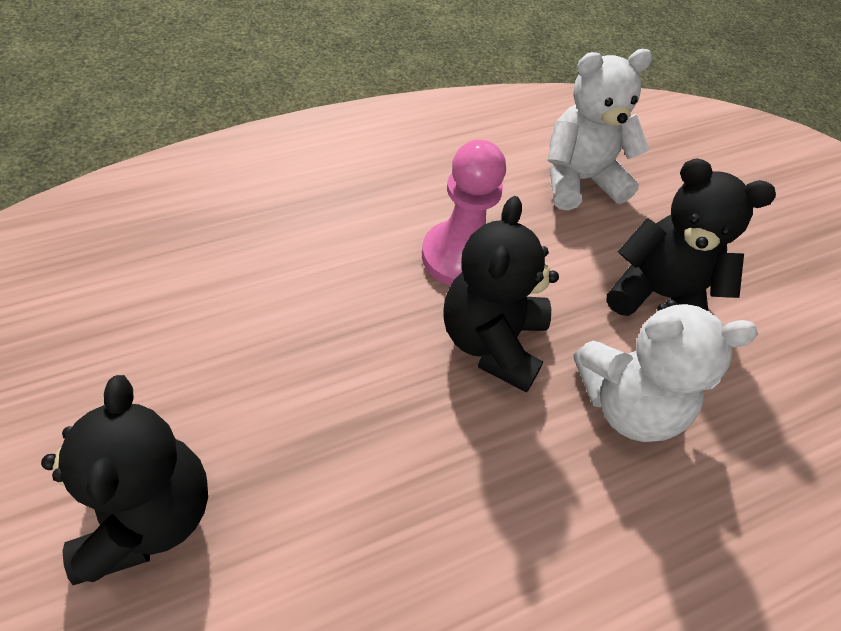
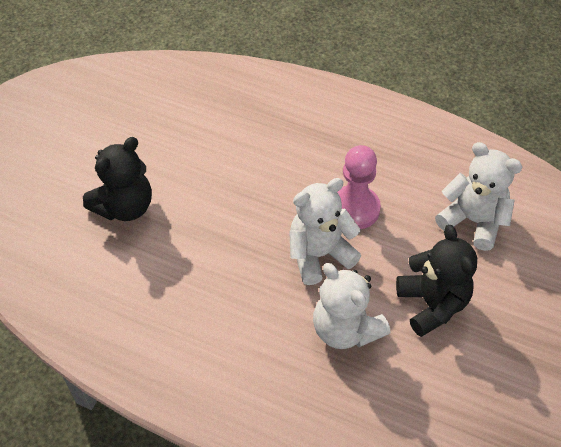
camera: 55 degrees right, 0 degrees up
black teddy bear [443,196,559,393] -> white teddy bear [289,178,361,285]

